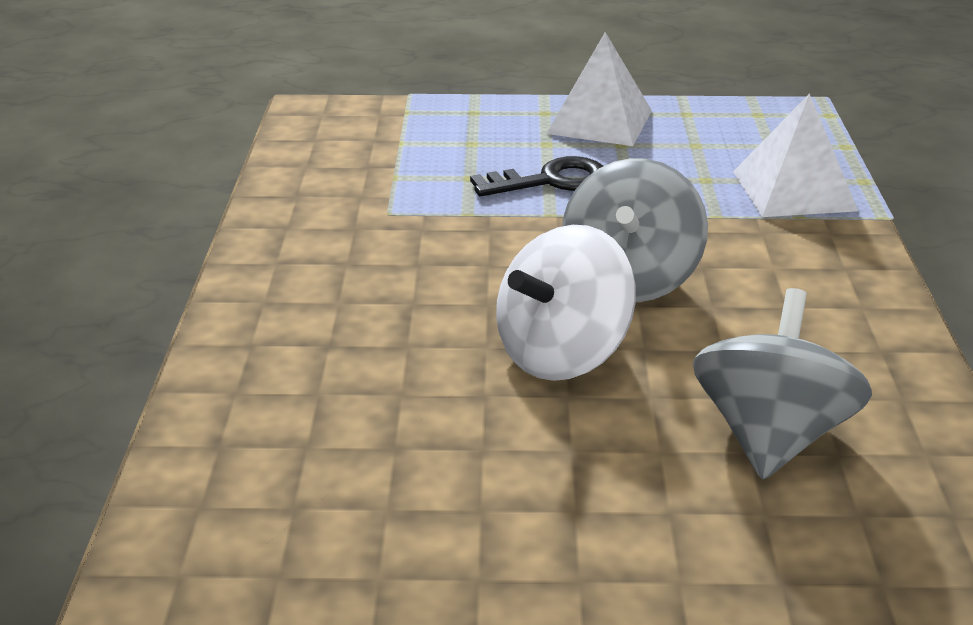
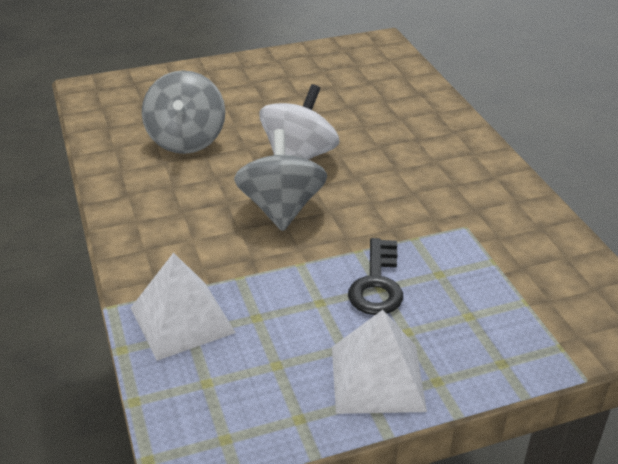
camera: 160 degrees right, 5 degrees up
black key [470,156,603,197] -> black key turned 45 degrees counterclockwise [348,238,403,315]

